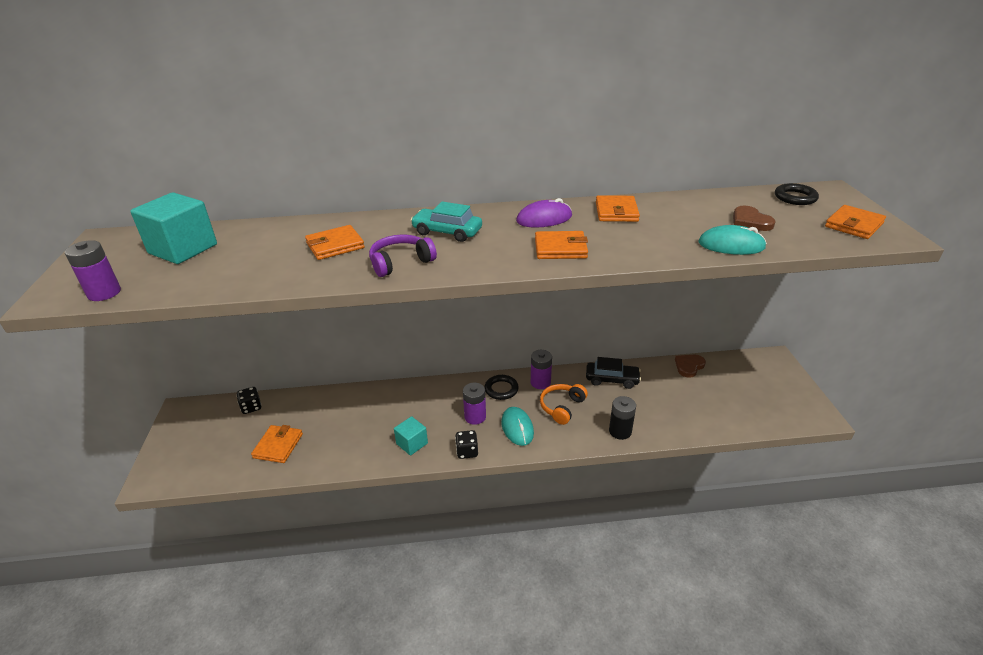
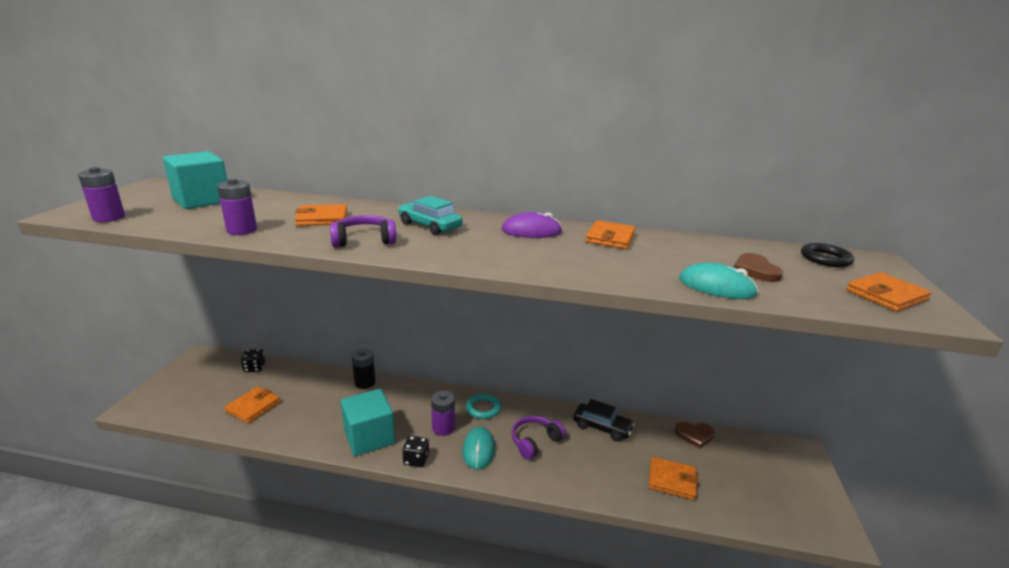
camera: 15 degrees right, 10 degrees down
turquoise cube [394,416,428,456] -> turquoise cube [341,389,395,456], size x1.72
black ring [484,375,519,400] -> turquoise ring [466,393,501,419]
purple battery [531,350,552,389] -> purple battery moved to [217,179,257,235]
orange wallet [535,231,588,259] -> orange wallet moved to [649,457,698,500]
orange headphones [540,384,588,425] -> purple headphones [512,416,566,459]
black battery [609,396,636,440] -> black battery moved to [352,349,375,389]
brown heart [675,355,706,378] -> brown heart turned 150 degrees counterclockwise [675,422,715,449]

